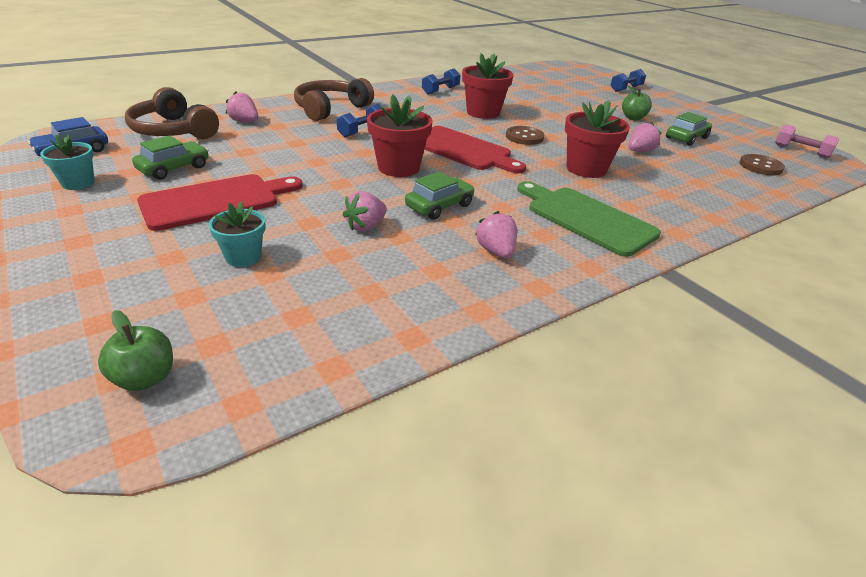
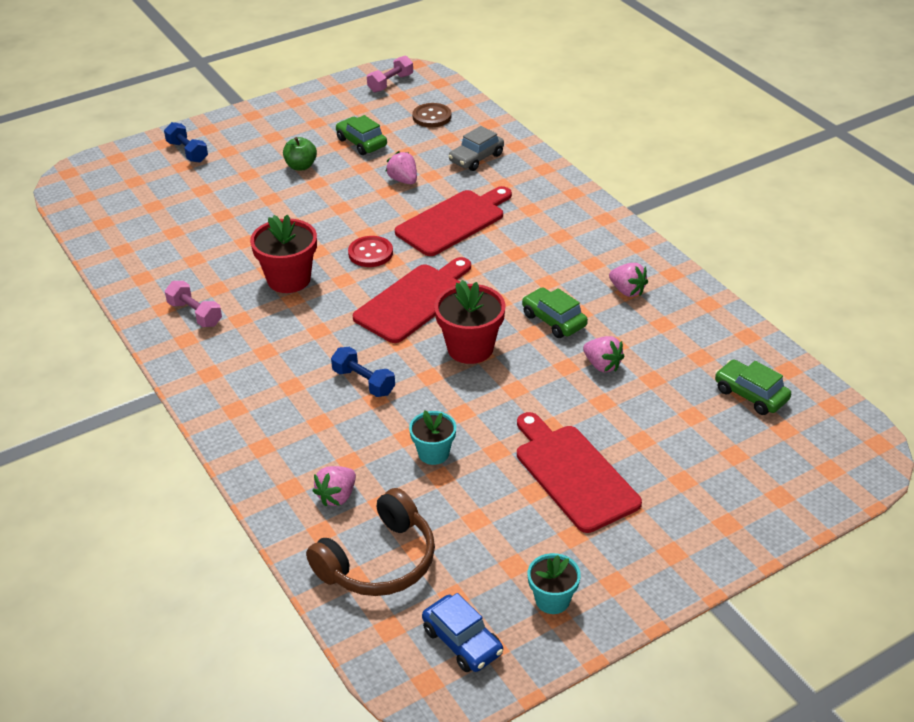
camera: 85 degrees left, 5 degrees up
green apple [98,310,173,391] -> none
green car [132,135,209,180] -> green car moved to [715,360,791,415]
turquoise flower pot [209,202,265,267] -> turquoise flower pot moved to [409,410,456,465]
brown headphones [294,78,374,121] -> none
blue dumbbell [422,68,460,95] -> pink dumbbell [165,281,222,327]
pink strawberry [475,211,517,259] -> pink strawberry turned 120 degrees counterclockwise [609,263,648,297]
brown button [506,126,544,145] -> red button [348,236,393,267]
green cutting board [517,181,661,257] -> none
red flower pot [565,100,630,178] -> red cutting board [395,186,512,256]
none -> grey car [449,126,504,171]

